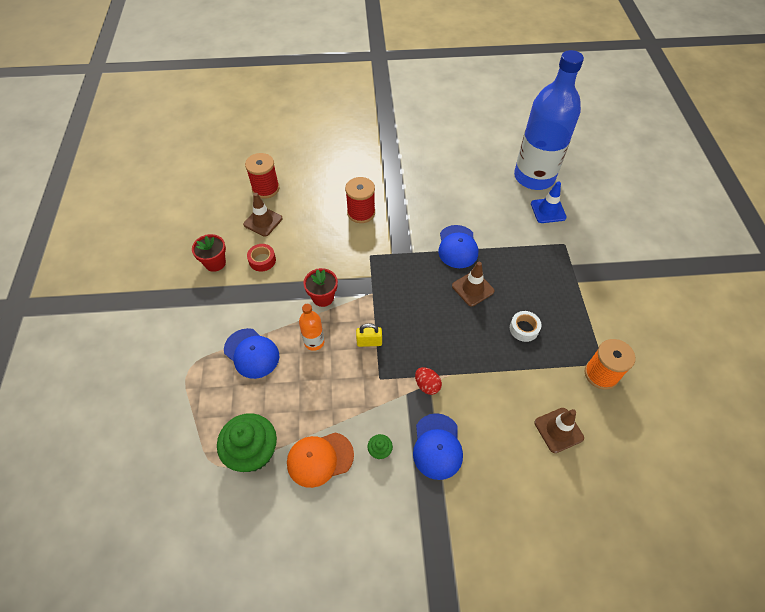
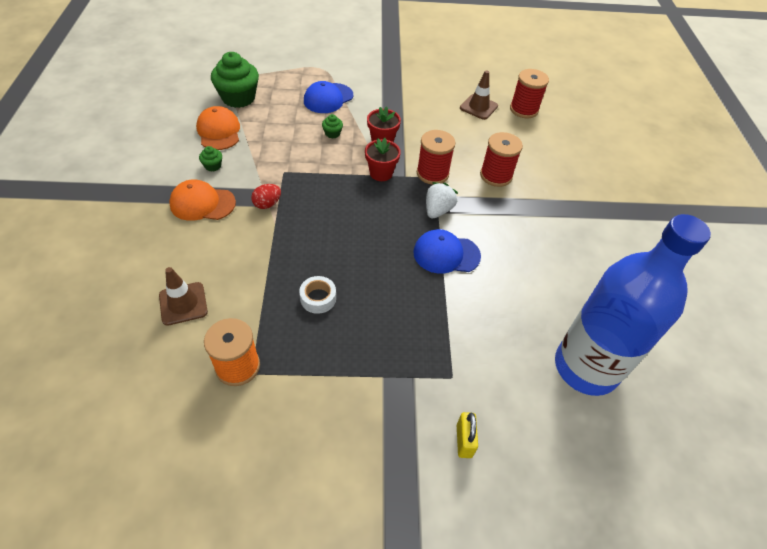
camera: 90 degrees right, 5 degrees down
red flower pot [192,234,226,272] -> red flower pot moved to [365,138,401,181]
red tape [247,244,276,272] -> none
orange bottle [299,304,325,351] -> green cupcake [322,114,343,138]
yellow padlock [356,323,382,347] -> yellow padlock moved to [457,412,478,458]
blue cap [413,413,463,480] -> orange cap [169,179,236,221]
brown traffic cone [452,262,495,306] -> none
blue traffic cone [531,182,567,223] -> none
none -> red spool [417,130,455,185]
none -> white strawberry [426,182,458,219]

